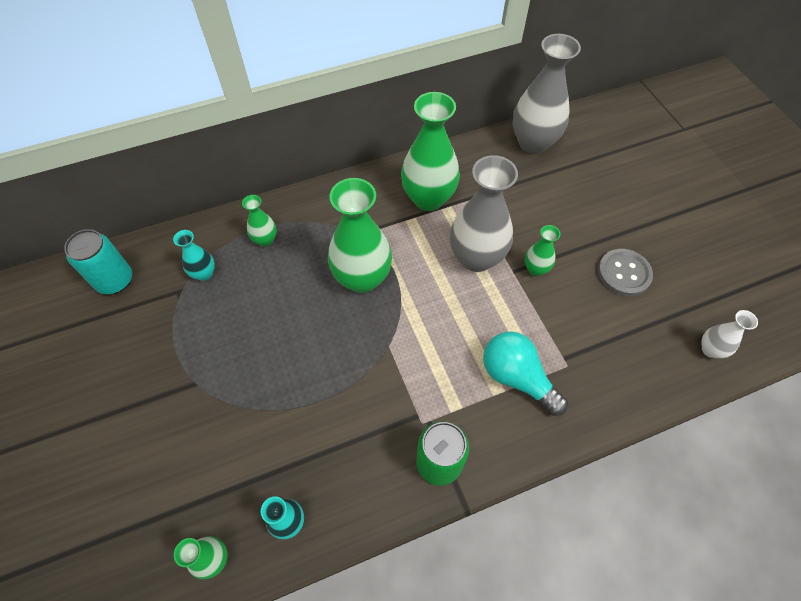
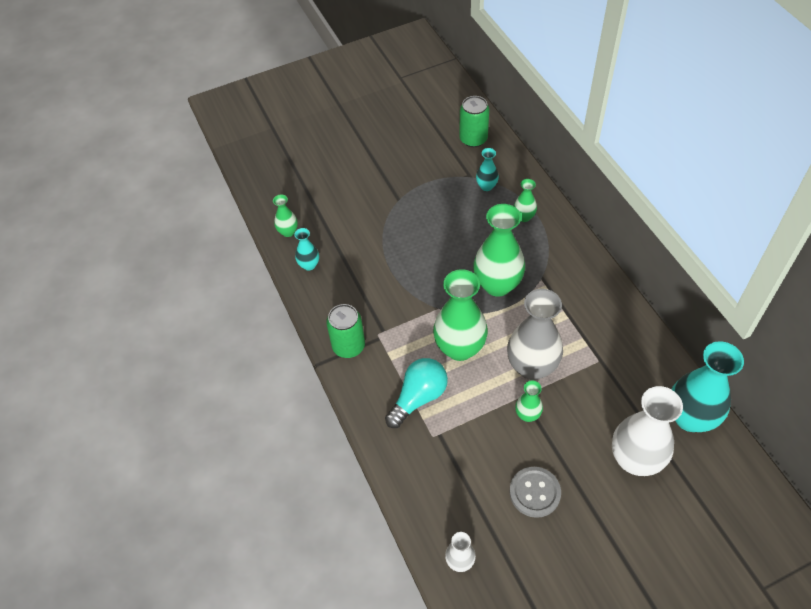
camera: 90 degrees right, 5 degrees down
turquoise can [64,229,132,294] -> green can [459,96,489,147]
green vase [401,92,460,211] -> green vase moved to [433,269,488,361]
grey vase [513,34,581,154] -> turquoise vase [671,341,744,432]
none -> white vase [612,386,683,476]

